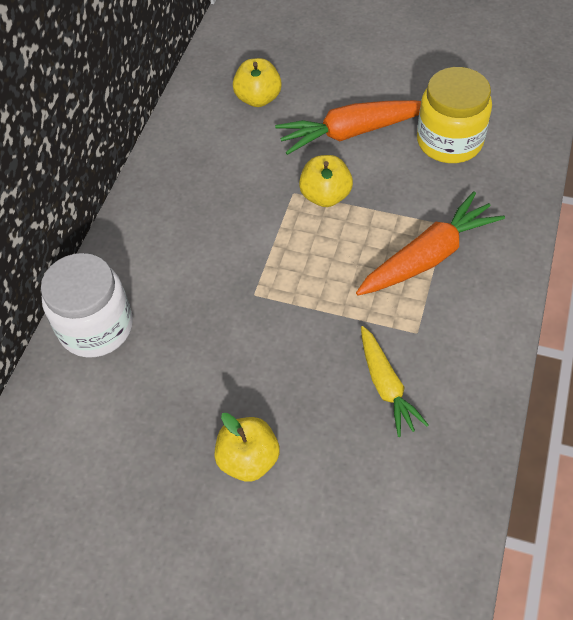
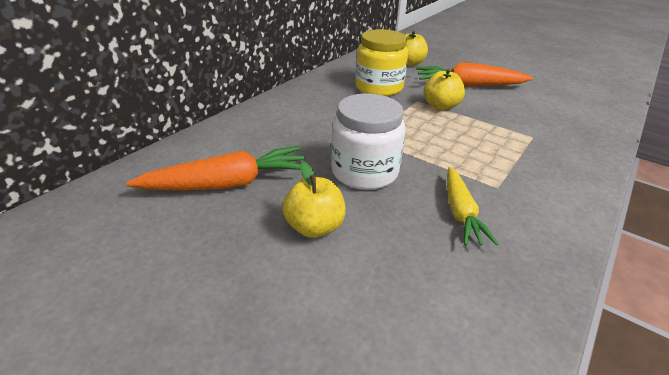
camera: 15 degrees right, 20 degrees down
white jar [41,253,133,357] -> white jar moved to [331,93,405,190]
orange carrot [356,191,505,296] -> orange carrot moved to [126,146,305,190]
yellow jar [417,67,492,163] -> yellow jar moved to [355,29,408,96]

